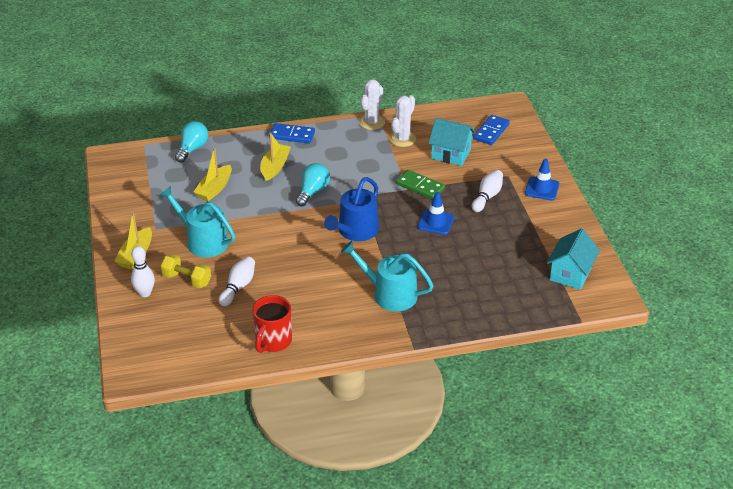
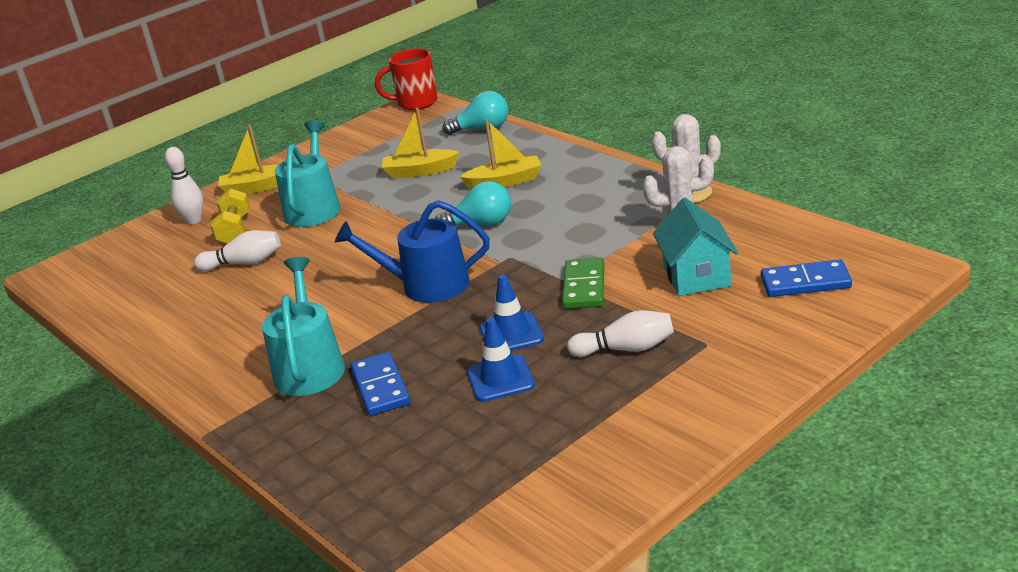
camera: 65 degrees right, 10 degrees down
red mug [252,295,292,353] -> red mug moved to [375,48,437,110]
blue domino [269,123,315,143] -> blue domino moved to [350,352,411,416]
blue traffic cone [525,159,559,201] -> blue traffic cone moved to [467,318,535,402]
turquoise house [547,229,600,290] -> none

